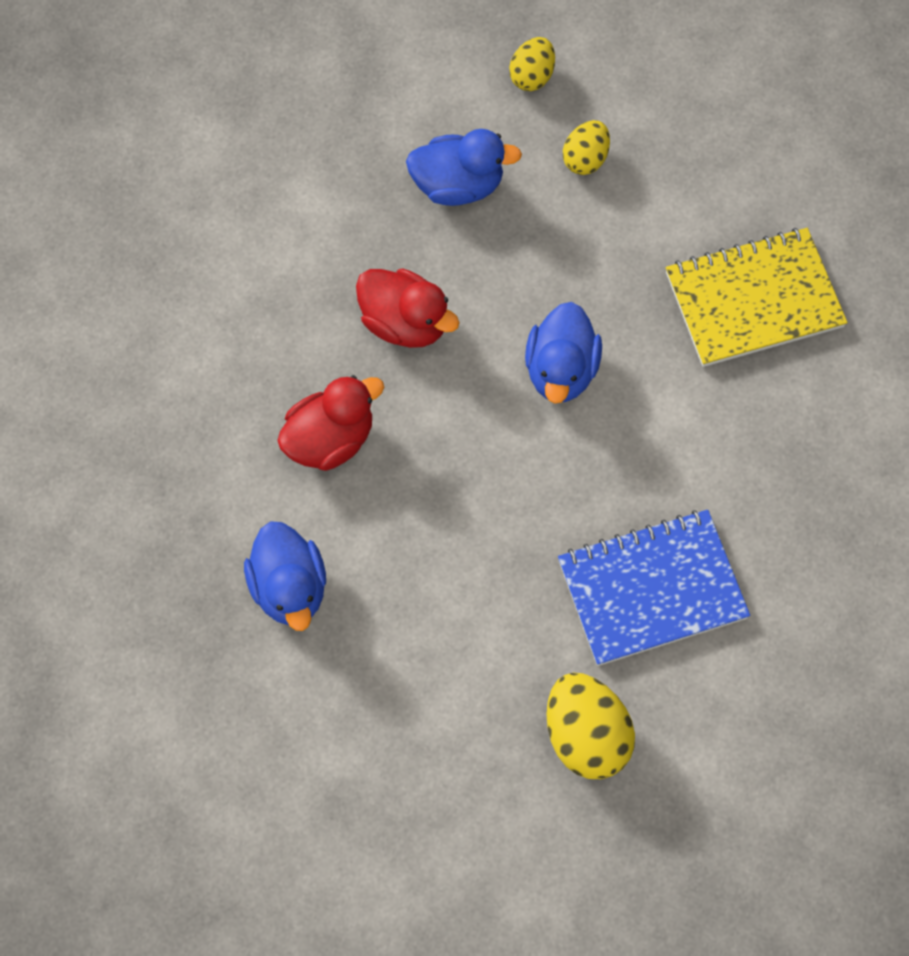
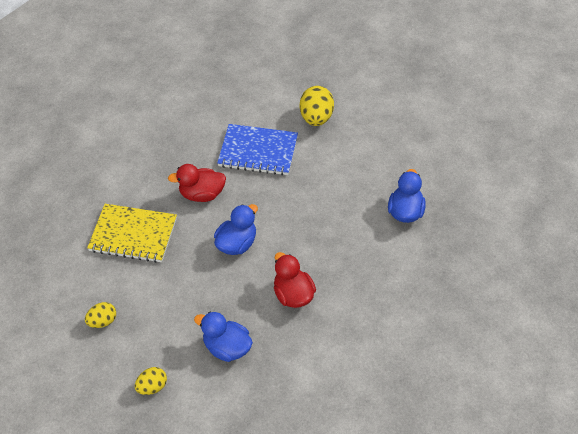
camera: 150 degrees left, 15 degrees down
red duck [277,375,384,471] -> red duck moved to [168,164,226,202]
yellow egg [563,120,610,175] -> yellow egg moved to [85,302,116,328]

